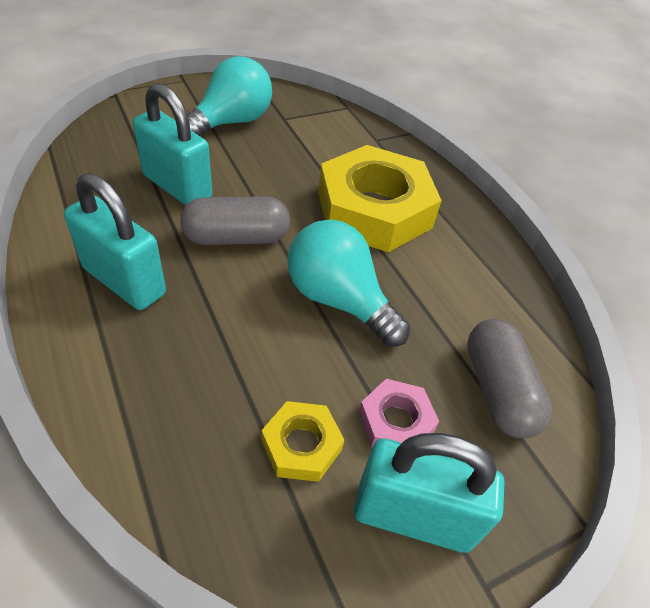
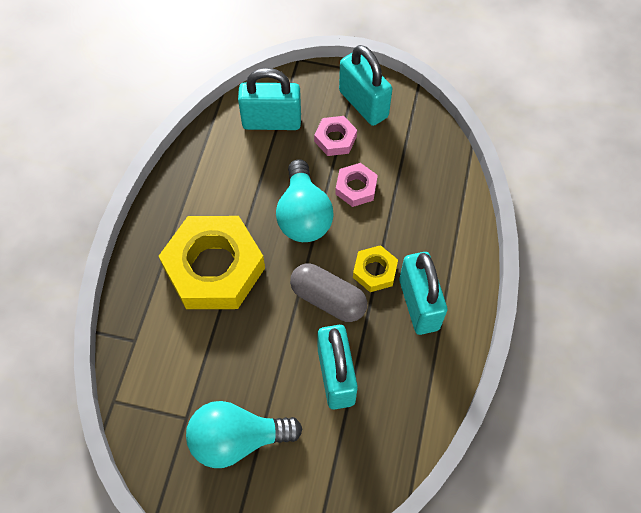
camera: 135 degrees left, 15 degrees up
yellow nut [262,401,344,482] -> yellow nut moved to [353,245,398,292]
grey capsule [467,319,552,438] -> turquoise padlock [238,68,301,130]
none -> pink nut [335,163,378,207]

